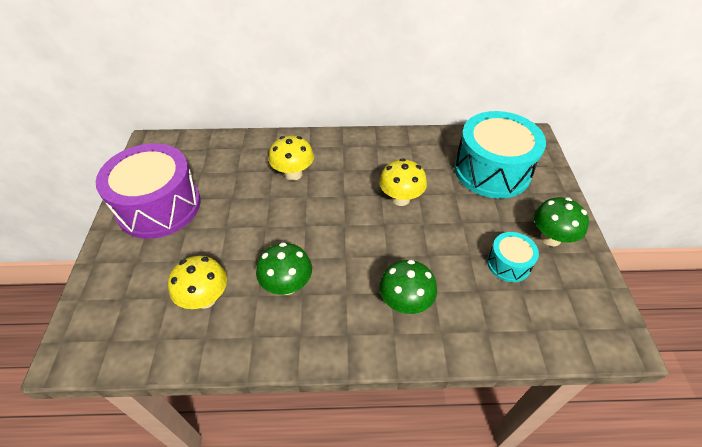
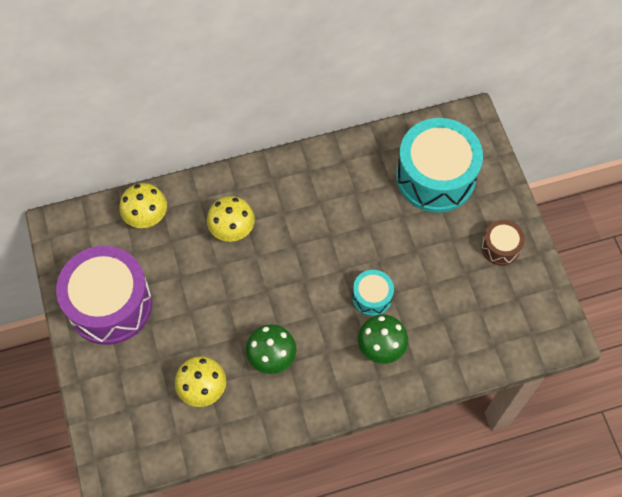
camera: 15 degrees left, 15 degrees up
yellow mushroom [379,158,427,206] -> yellow mushroom moved to [119,183,167,228]
turquoise drum [487,232,539,282] -> turquoise drum moved to [352,270,394,316]
green mushroom [534,197,589,246] -> brown drum [481,220,525,265]

